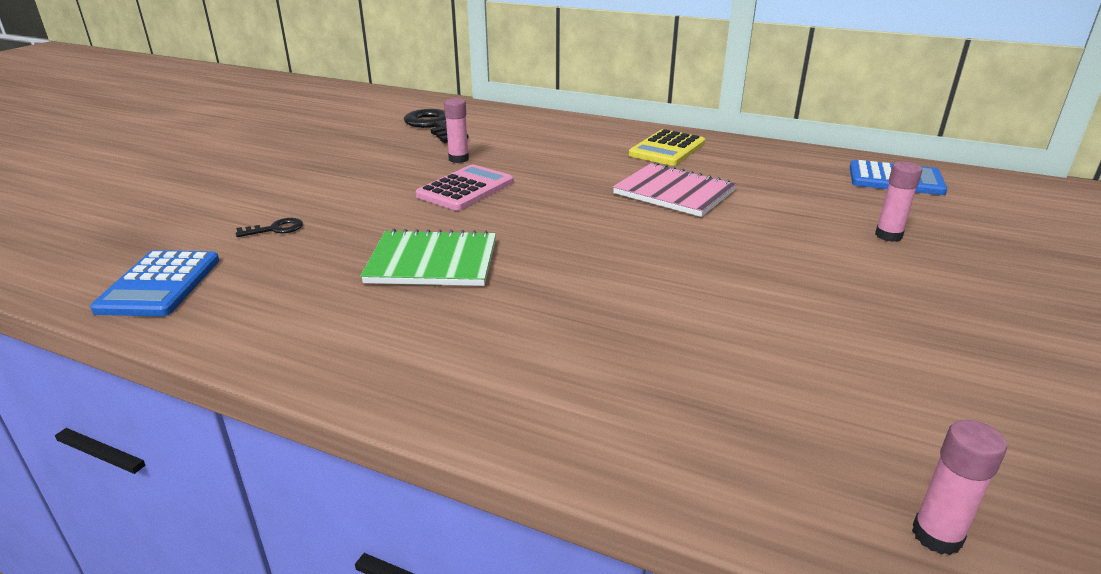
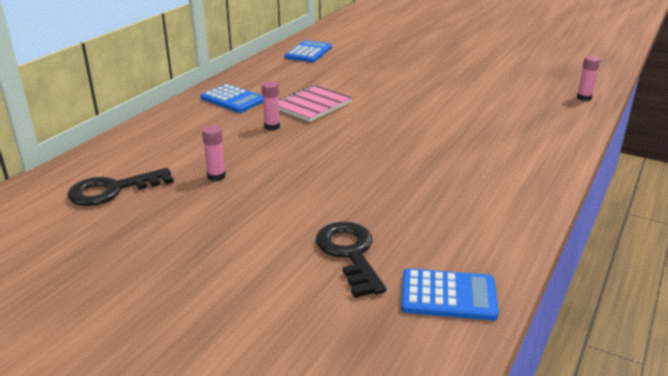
camera: 85 degrees left, 0 degrees up
black key [236,218,303,237] -> black key [316,222,386,298], size x2.15
green notebook [361,229,496,286] -> none
pink calculator [415,165,513,210] -> none
yellow calculator [629,129,705,166] -> blue calculator [201,84,263,113]
pink glue stick [875,162,923,242] -> pink glue stick moved to [262,81,280,130]

